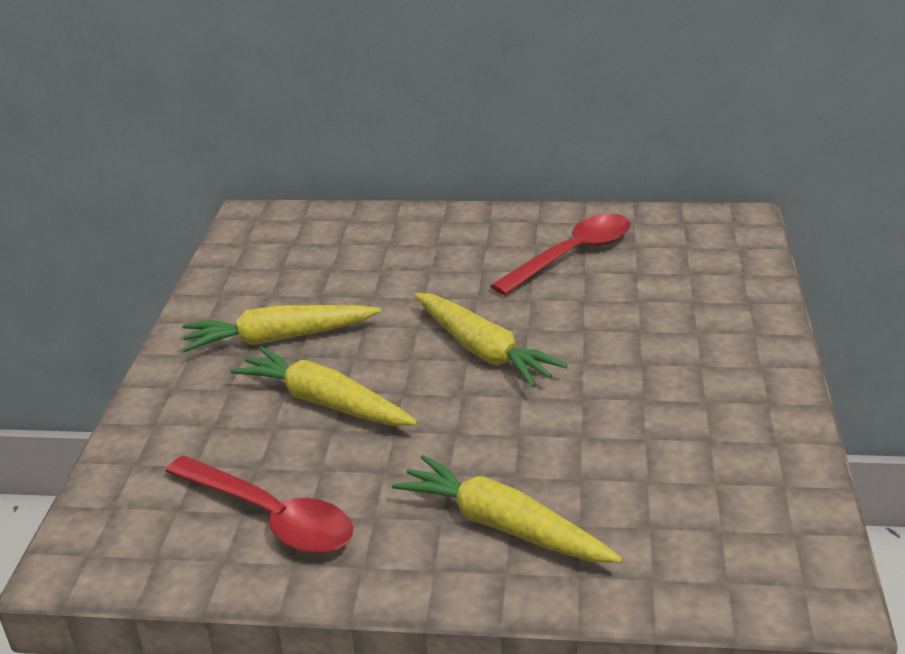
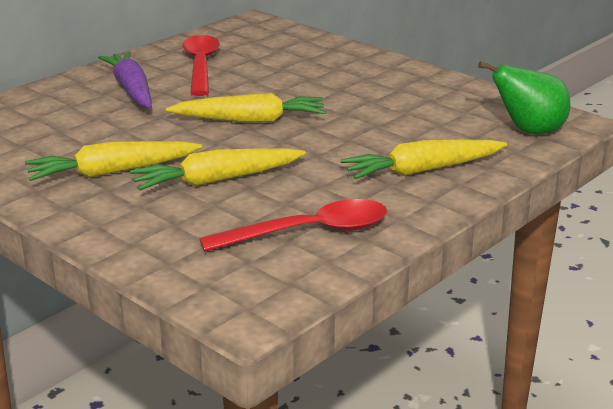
camera: 55 degrees left, 5 degrees down
yellow carrot [183,305,382,352] -> yellow carrot turned 45 degrees clockwise [25,141,202,181]
none -> purple carrot [98,52,152,109]
none -> green pear [478,61,570,134]

